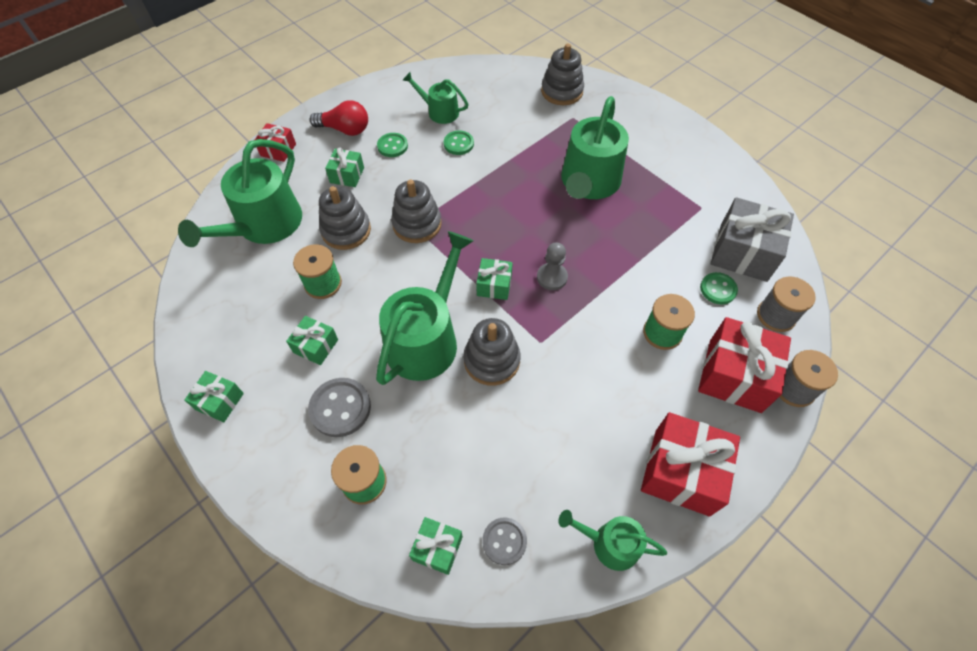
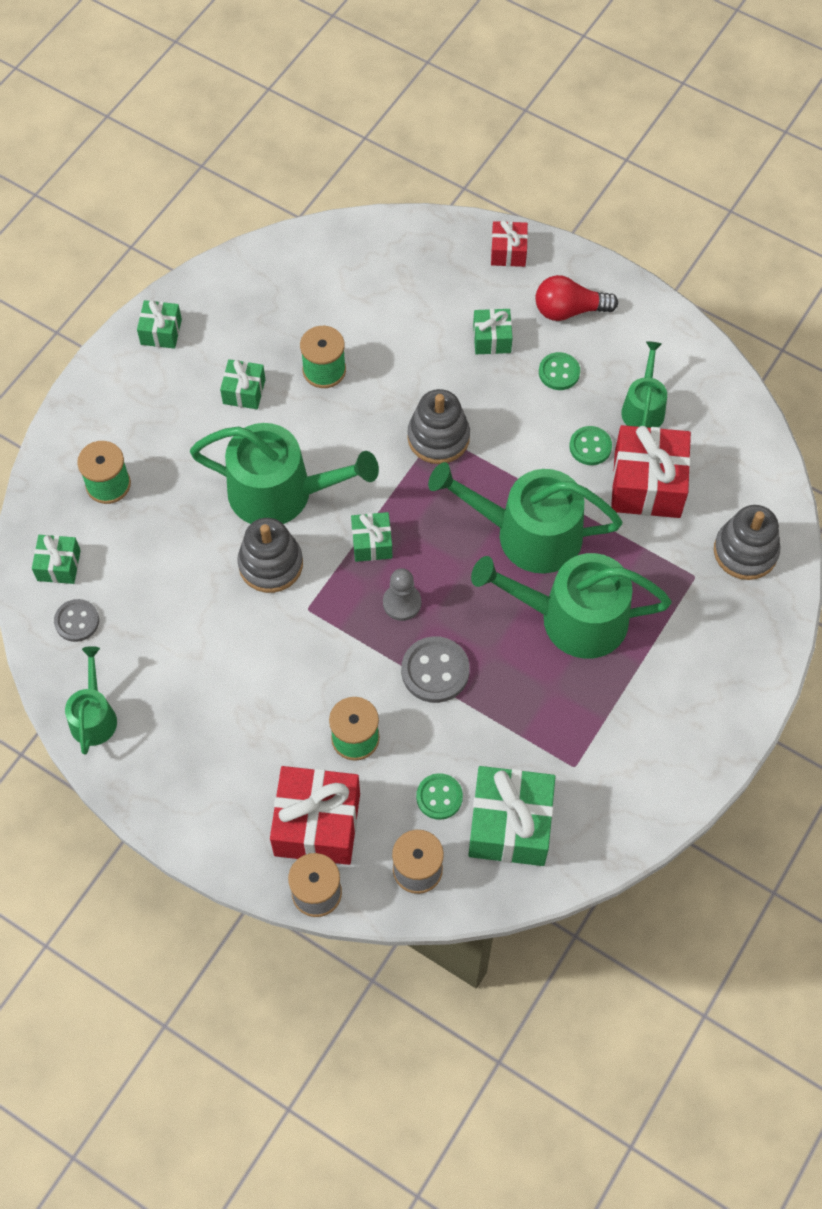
camera: 75 degrees right, 5 degrees up
green watering can [178,139,302,247] -> green watering can moved to [428,462,623,574]
grey button [308,378,371,437] -> grey button moved to [401,636,470,703]
red light bulb [309,100,368,136] -> red light bulb turned 90 degrees clockwise [535,275,618,321]
grey stacking toy [319,186,371,250] -> none
red gift [641,412,740,516] -> red gift moved to [611,425,691,518]
grey gift [711,197,794,282] -> green gift [468,766,556,866]

